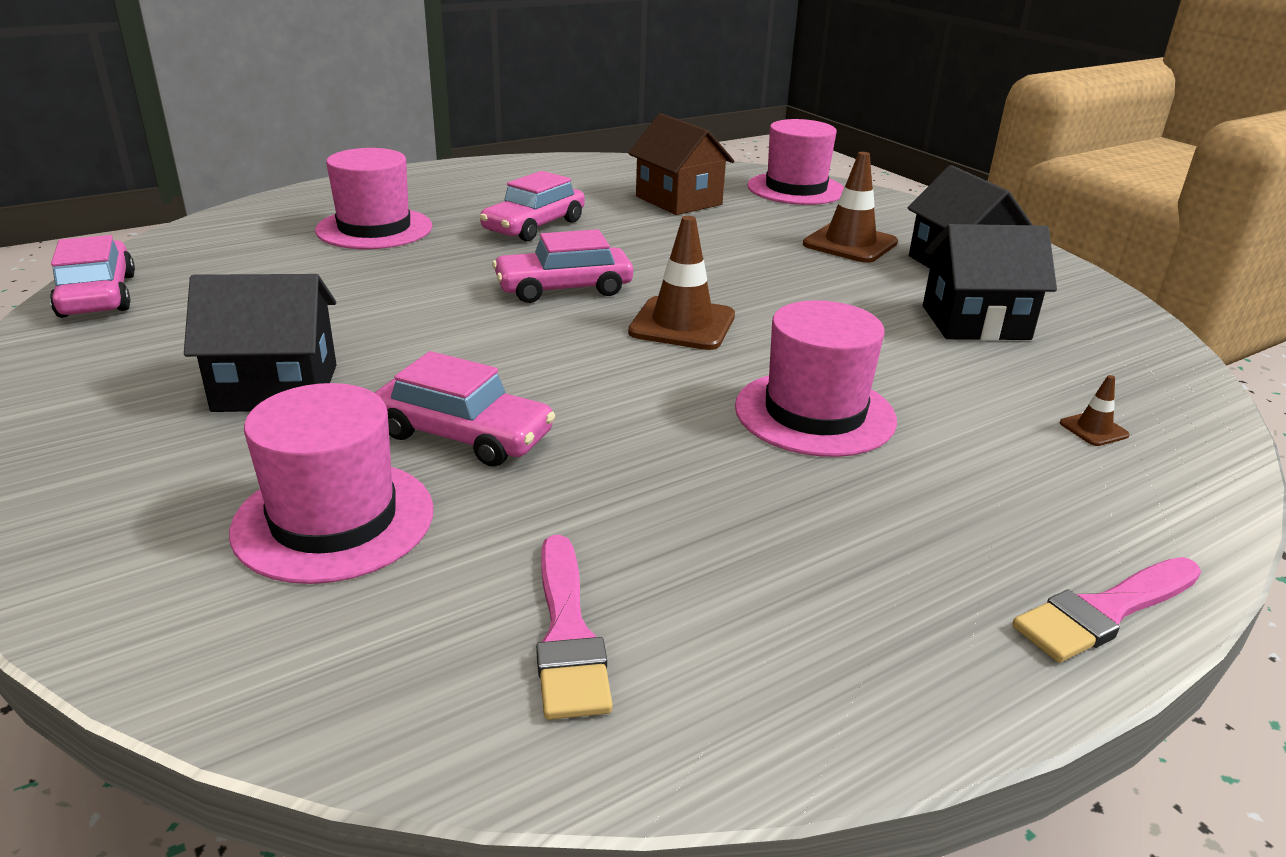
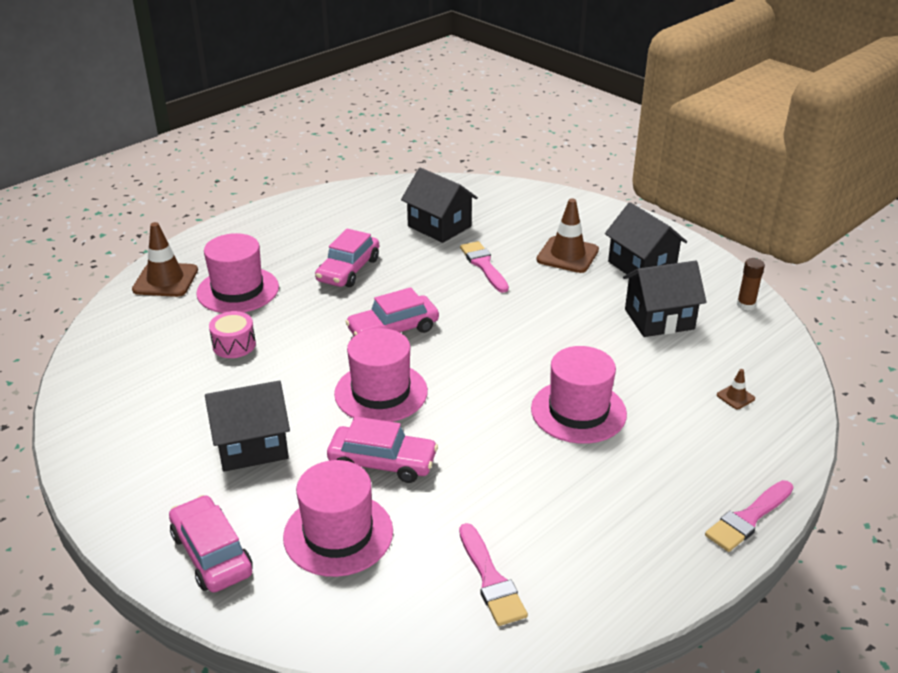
camera: 10 degrees left, 5 degrees up
pink car [50,235,135,318] -> pink car moved to [169,495,253,593]
brown house [628,113,734,215] -> black house [401,168,478,243]
brown traffic cone [628,216,735,350] -> brown traffic cone moved to [132,222,198,297]
pink hat [747,119,844,205] -> pink hat moved to [334,328,428,422]
none -> pink drum [209,311,256,358]
none -> pink brush [460,241,509,293]
none -> brown glue stick [737,258,765,310]

